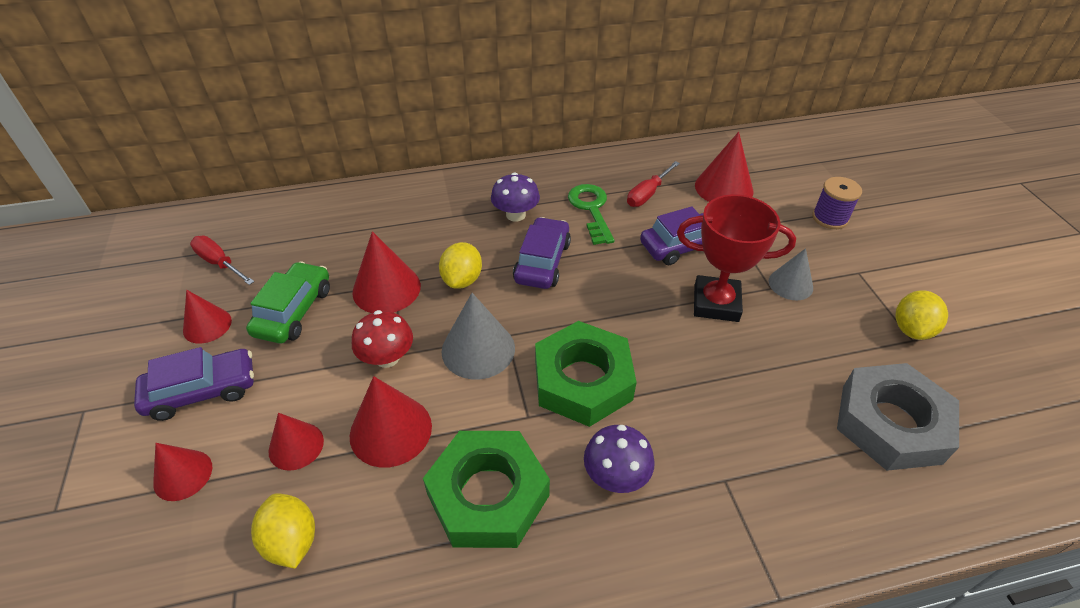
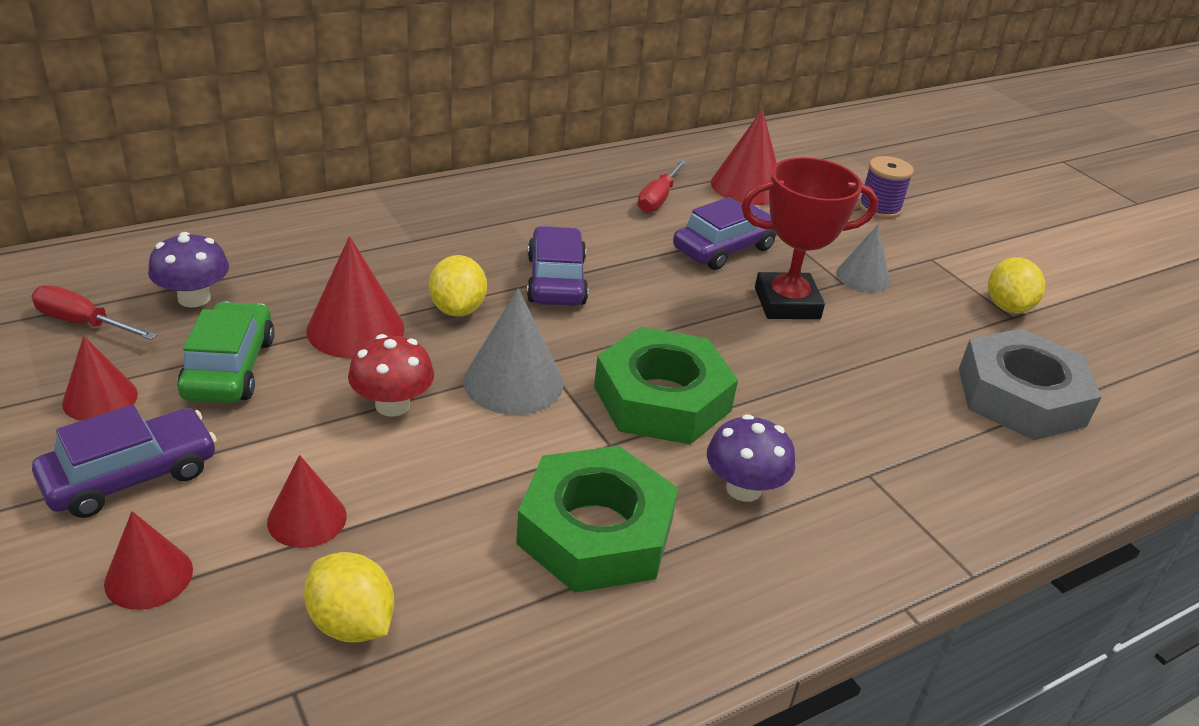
camera: 20 degrees left, 10 degrees down
red cone [350,376,432,468] -> none
purple mushroom [491,172,540,222] -> purple mushroom moved to [148,232,229,308]
green key [568,184,614,245] -> none

